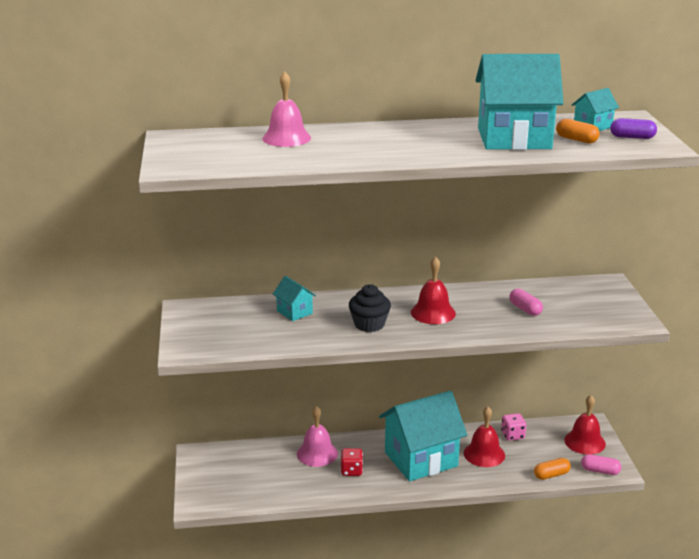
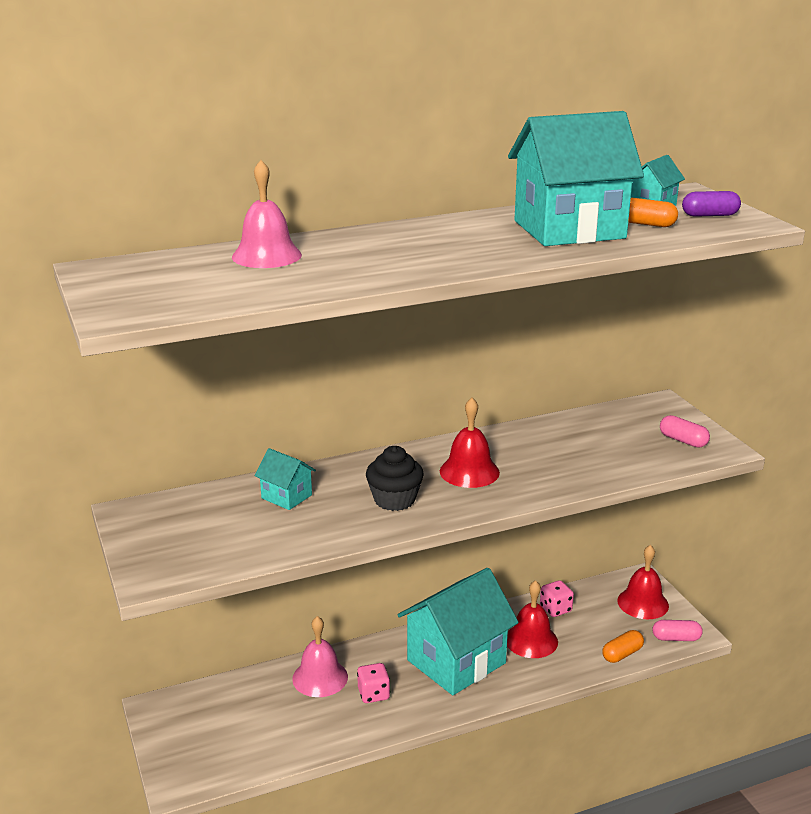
camera: 15 degrees left, 0 degrees up
red dice [341,448,363,476] -> pink dice [357,663,390,703]
pink capsule [509,289,543,316] -> pink capsule moved to [660,415,710,448]

